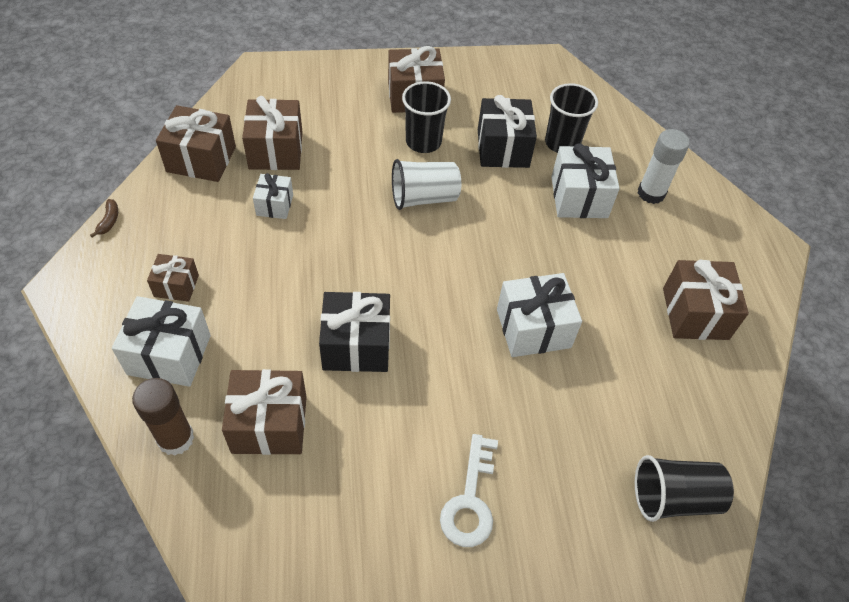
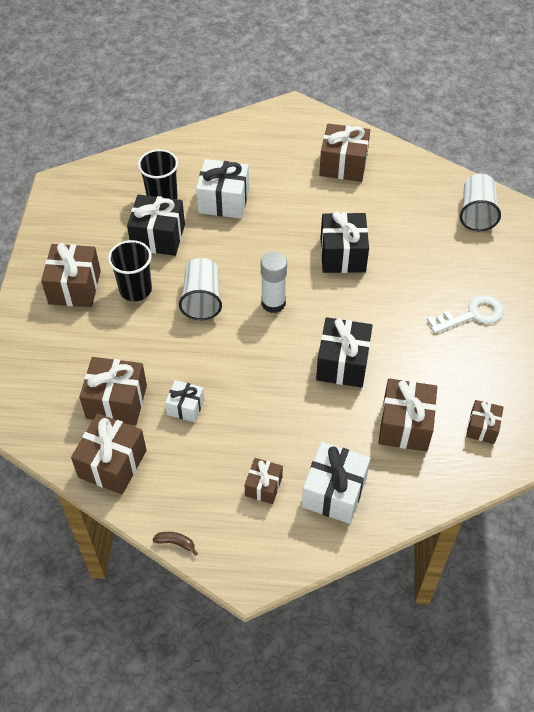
camera: 75 degrees left, 0 degrees up
brown glue stick [132,378,194,456] -> none
white key [440,434,498,547] -> white key turned 45 degrees counterclockwise [427,295,504,334]
white gift [497,273,582,357] -> black gift [321,211,369,273]
black cup [635,455,734,522] -> white cup [460,174,501,231]
white glue stick [638,129,690,204] -> white glue stick moved to [261,252,287,313]
none -> brown gift [466,400,504,444]

